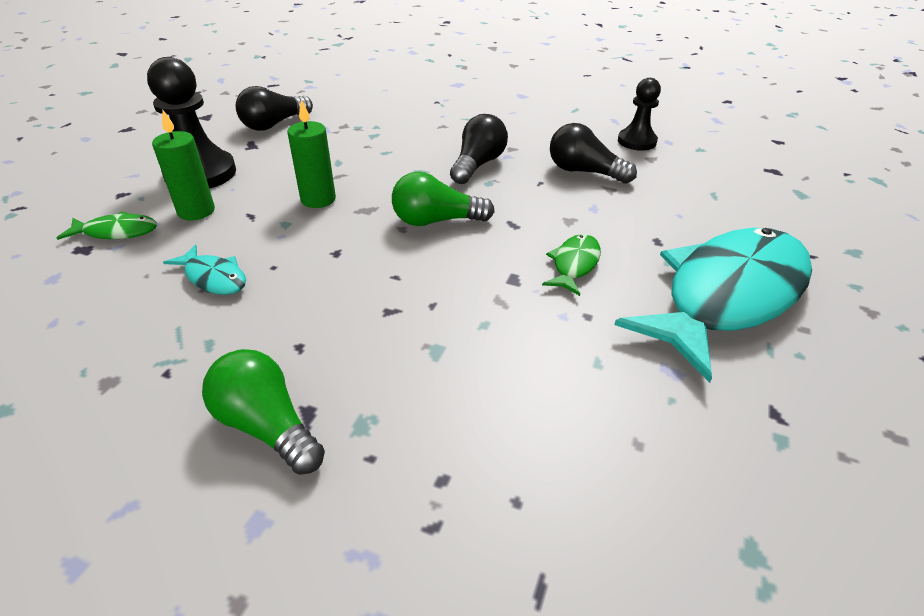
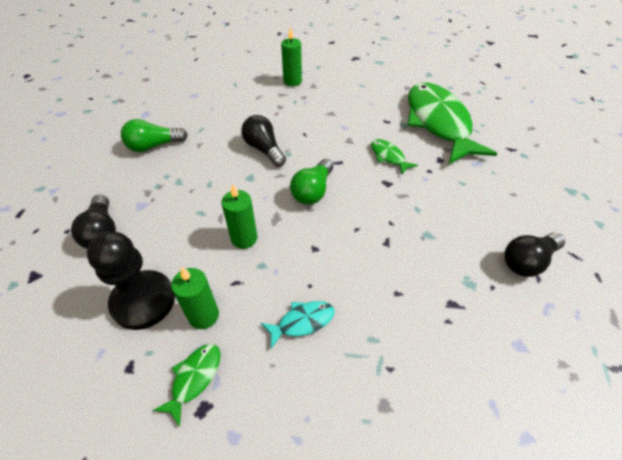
camera: 60 degrees left, 10 degrees up
green light bulb [202,349,325,475] -> green light bulb moved to [121,119,188,152]
black light bulb [550,123,637,184] -> black light bulb moved to [504,232,565,277]
turquoise fish [614,228,812,383] -> green fish [407,83,497,164]
black pawn [618,78,661,151] -> green candle [281,27,302,86]

